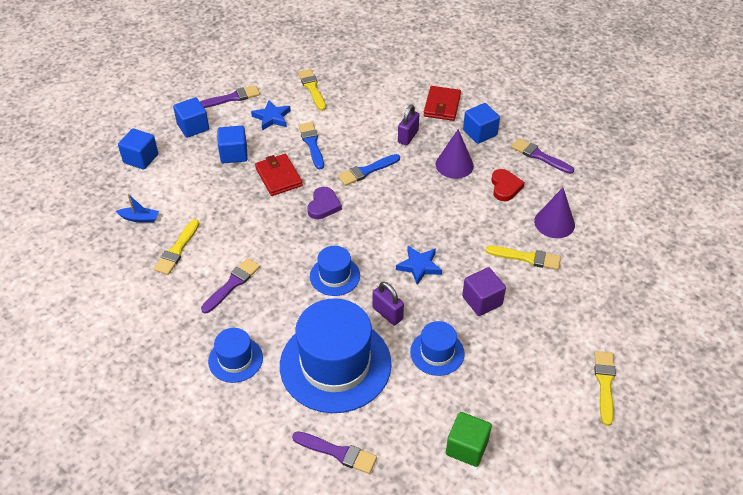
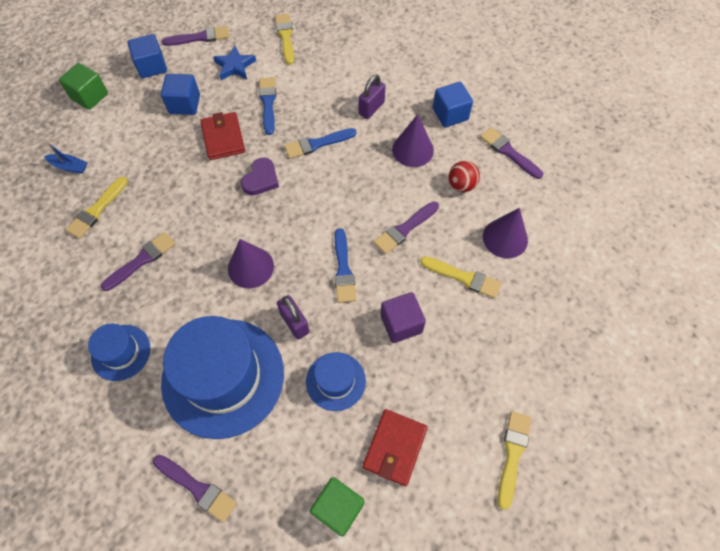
camera: 10 degrees right, 15 degrees up
blue cube [118,128,158,170] -> green cube [59,63,108,110]
blue hat [310,246,360,296] -> purple cone [228,239,274,289]
blue star [396,246,442,285] -> blue brush [335,228,357,303]
red wallet [423,86,461,121] -> red wallet moved to [363,409,428,486]
red heart [491,169,525,201] -> red ball [448,161,480,192]
none -> purple brush [374,201,439,254]

